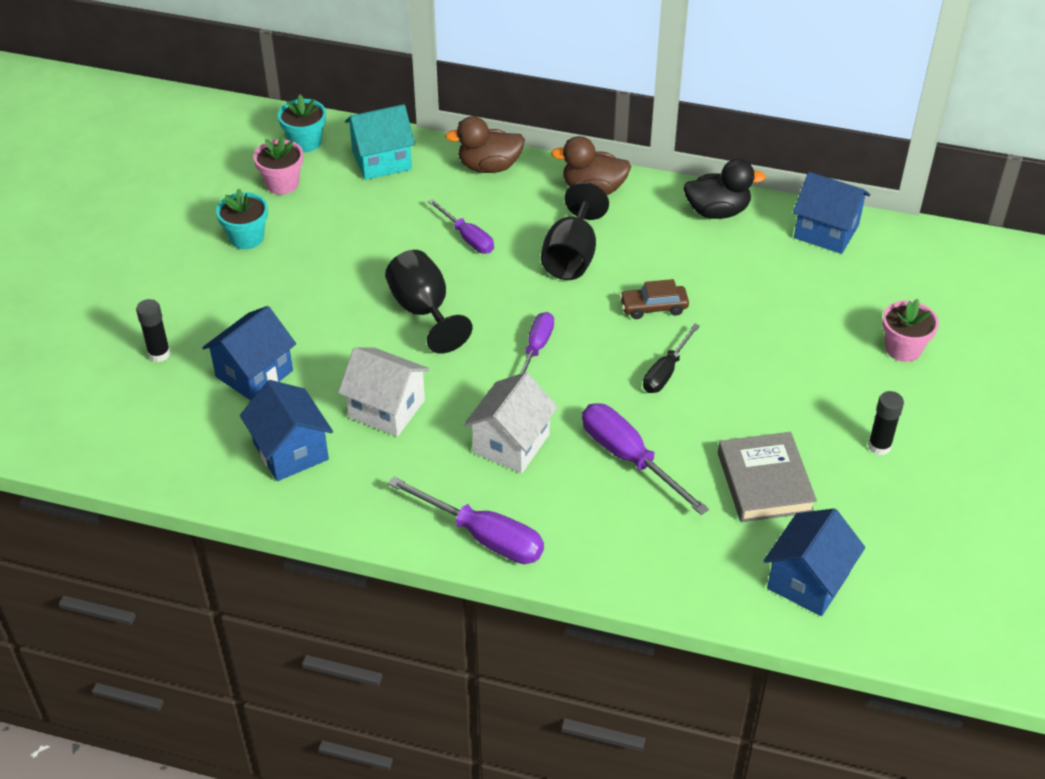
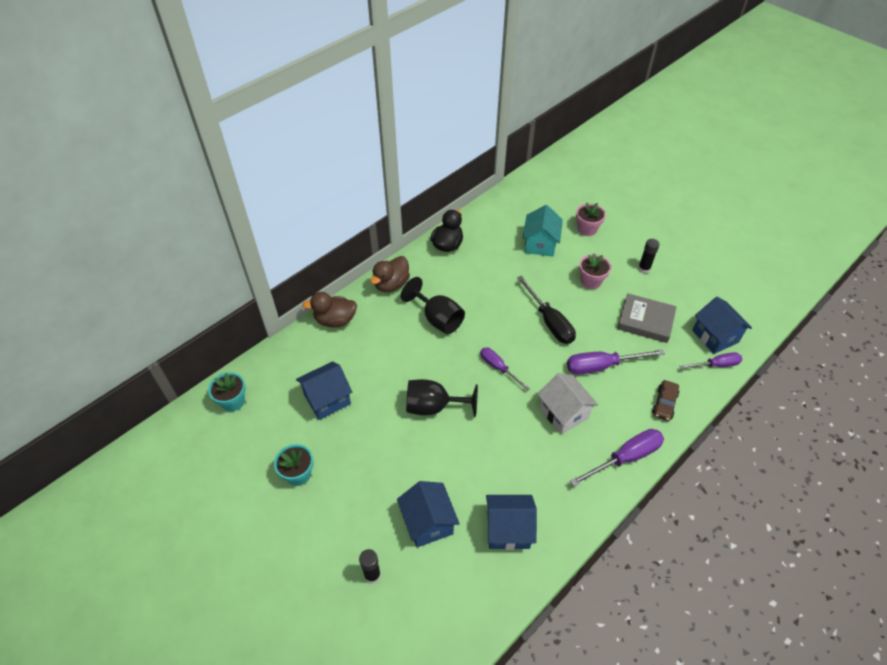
camera: 60 degrees left, 5 degrees up
pink flower pot [253,135,303,195] -> pink flower pot moved to [579,253,611,289]
white house [338,347,430,437] -> none
turquoise house [345,104,415,180] -> turquoise house moved to [523,205,563,257]
purple screwdriver [428,199,494,254] -> purple screwdriver moved to [680,352,742,369]
brown duck [445,116,525,173] -> brown duck turned 60 degrees clockwise [303,292,357,327]
brown car [620,279,689,319] -> brown car moved to [652,380,679,421]
black screwdriver [643,323,700,393] -> black screwdriver [517,276,576,344], size x1.54
blue house [793,172,870,254] -> blue house moved to [296,361,352,420]

